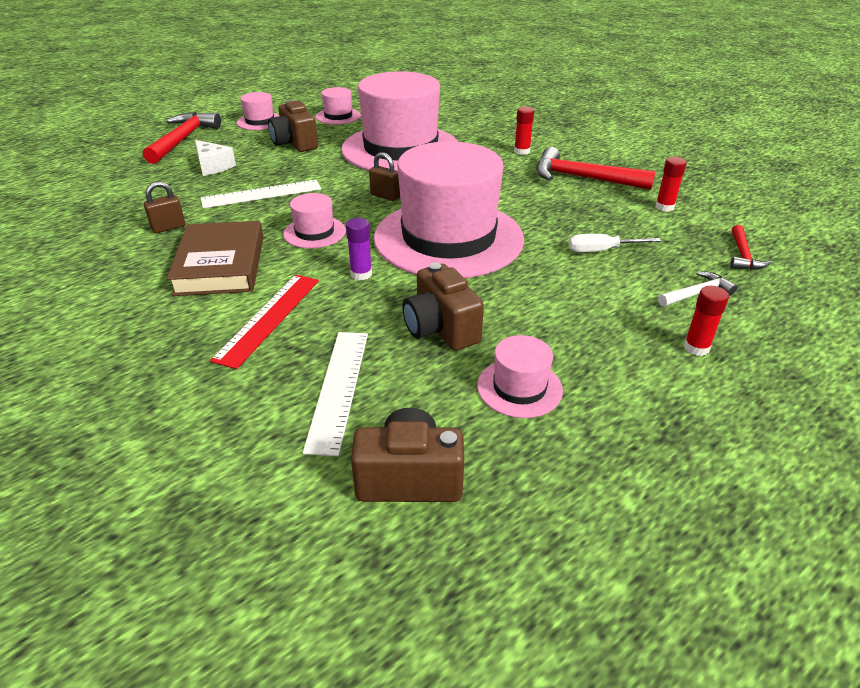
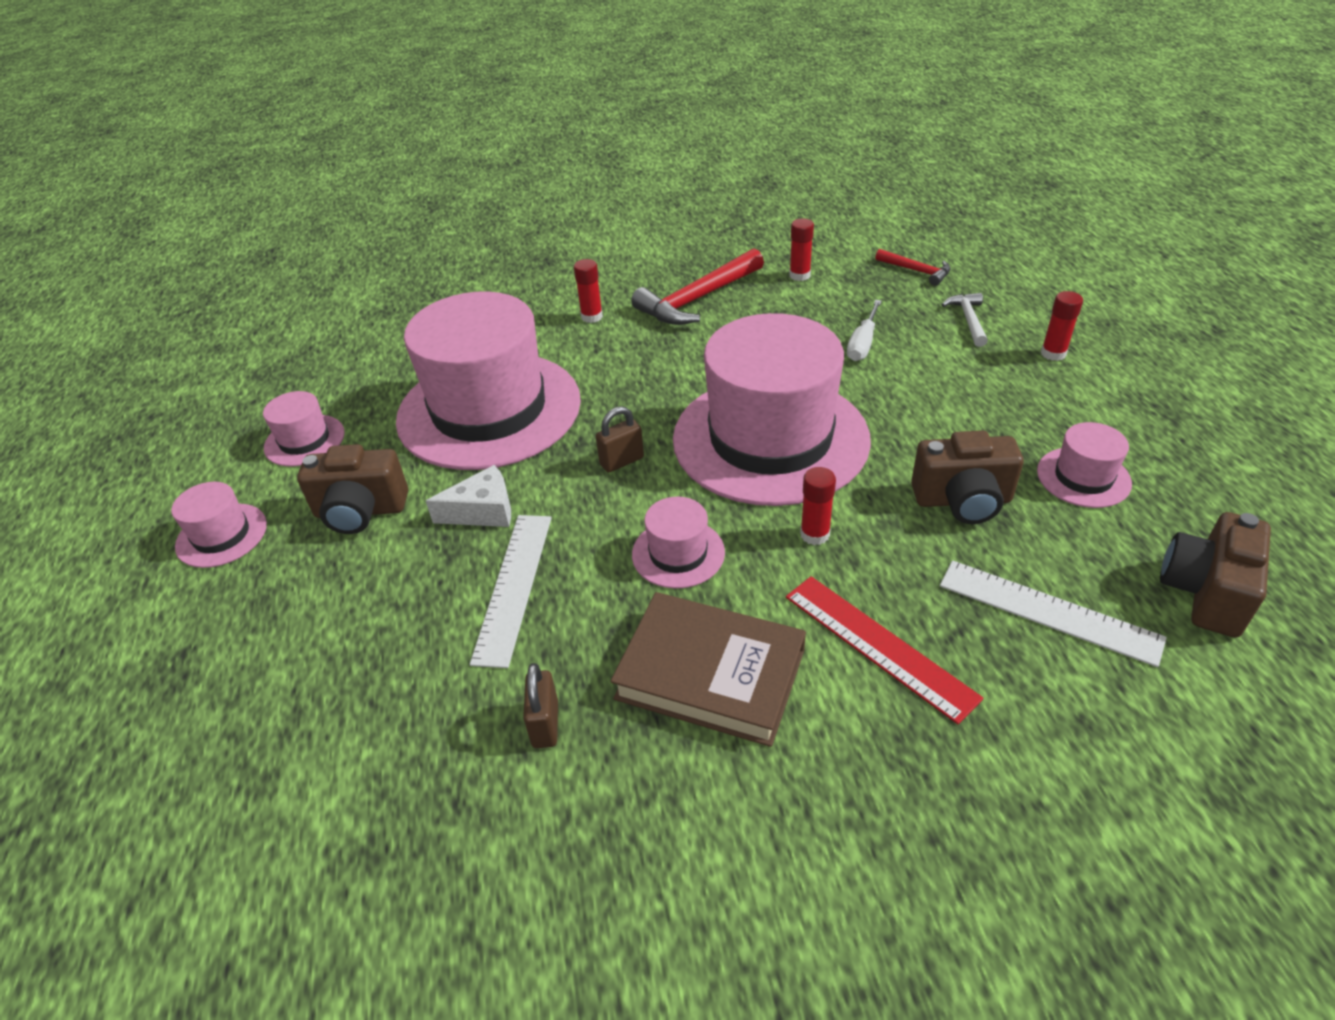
camera: 60 degrees left, 5 degrees up
red hammer [143,112,221,164] -> none
white cheese [195,140,236,176] -> white cheese moved to [426,465,511,527]
purple glue stick [346,218,372,281] -> red glue stick [800,467,836,545]

